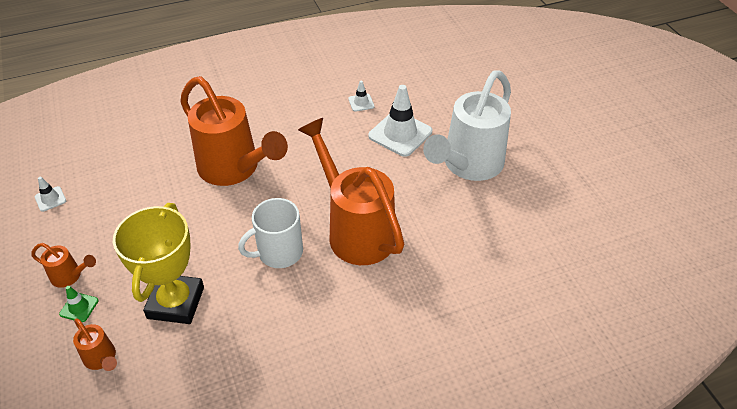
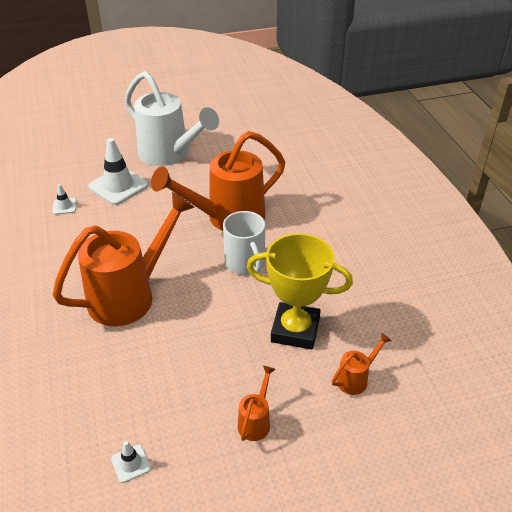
camera: 85 degrees left, 5 degrees down
green traffic cone [59,286,98,322] -> none

